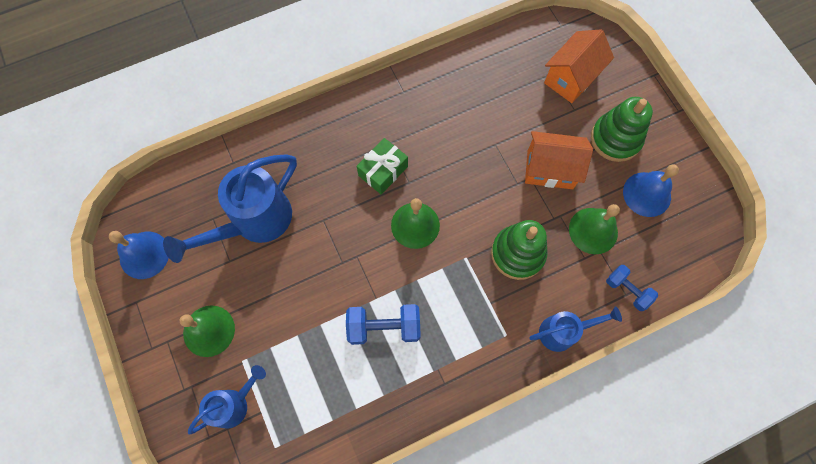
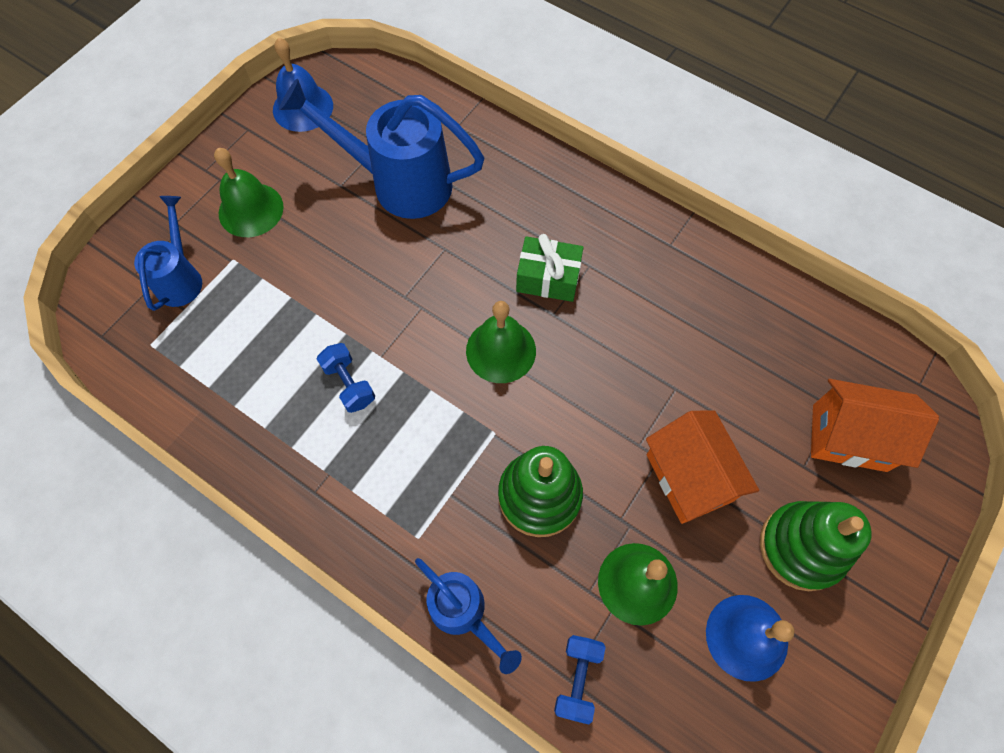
camera: 60 degrees right, 5 degrees down
blue watering can [188,365,266,435] -> blue watering can turned 105 degrees counterclockwise [134,196,202,311]
blue dumbbell [346,304,421,345] -> blue dumbbell [317,343,375,413], size x0.66

